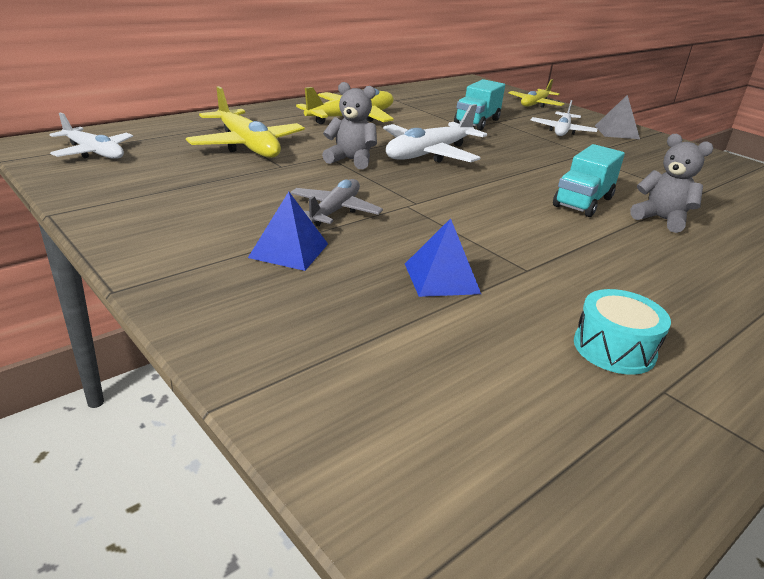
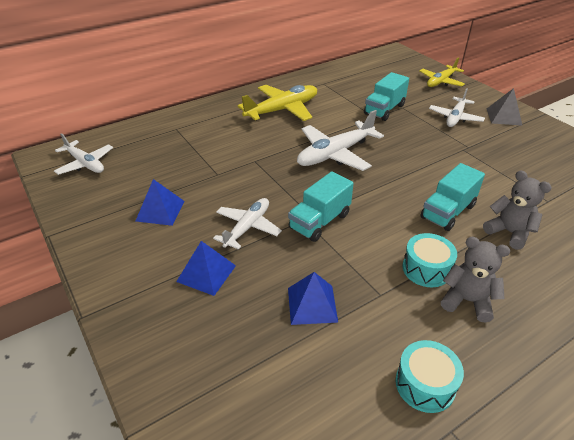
camera: 10 degrees right, 10 degrees up
yellow plane [186,86,305,158] -> none
grey plane [290,179,383,226] -> white plane [213,198,282,250]
grey teddy bear [322,82,377,169] -> grey teddy bear moved to [441,237,510,323]
none -> blue pyramid [136,179,184,226]
none -> turquoise truck [288,171,354,242]
none -> turquoise drum [402,233,457,287]

